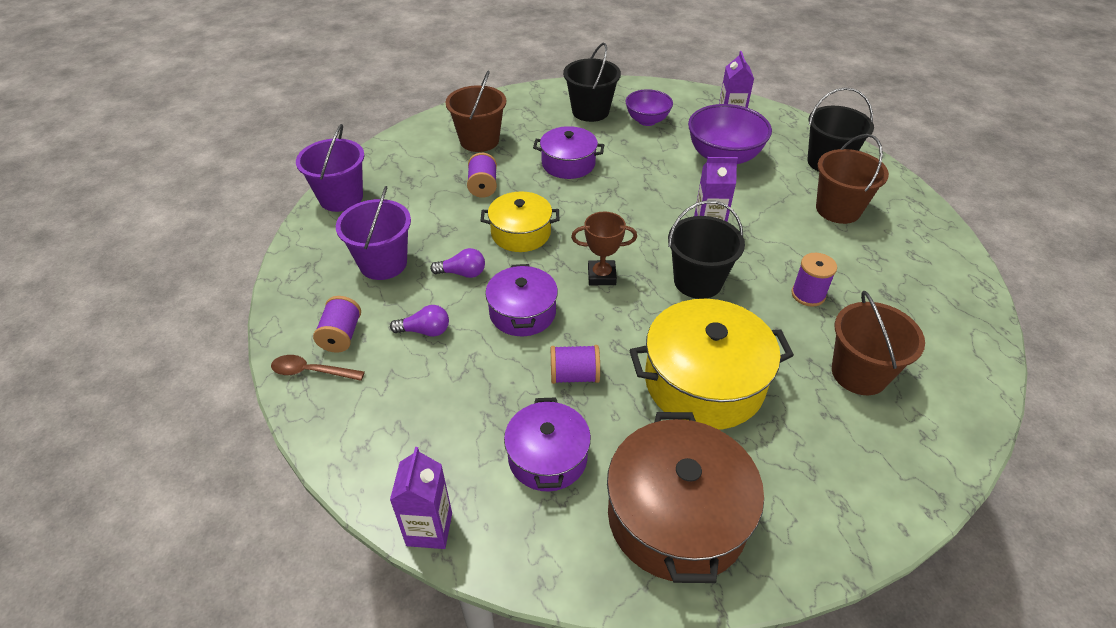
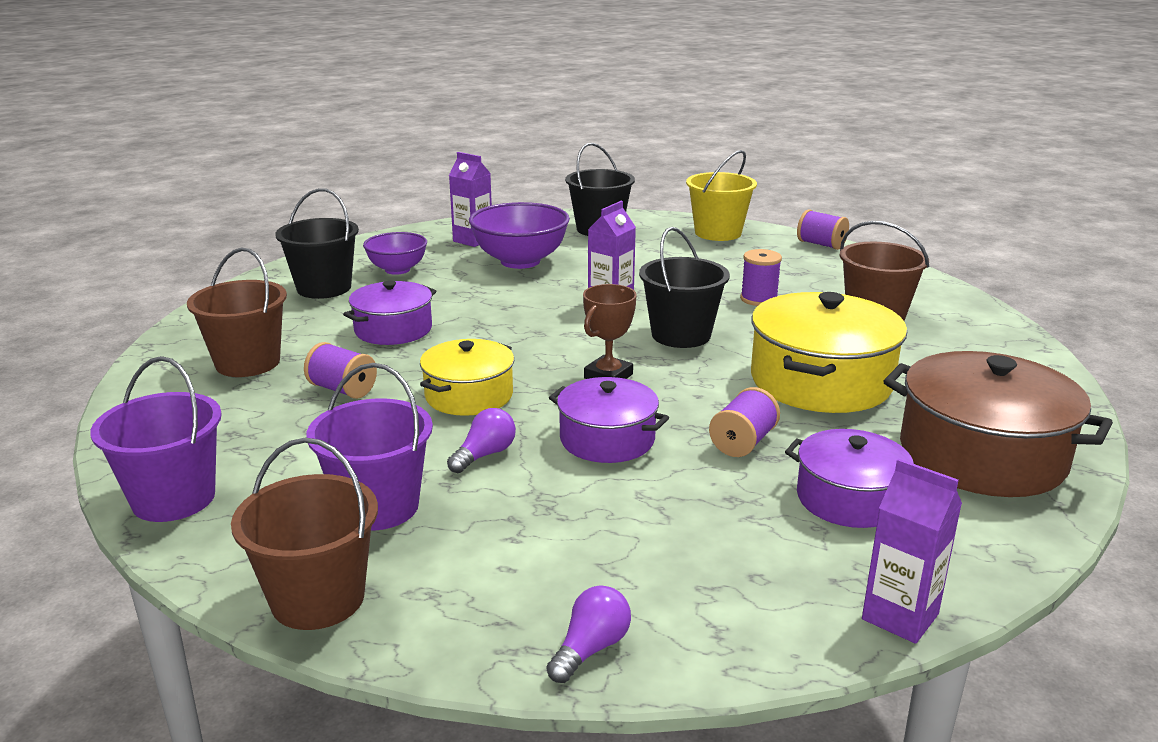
camera: 55 degrees left, 20 degrees down
brown spoon [271,355,365,381] -> none
purple spool [313,296,361,353] -> purple spool moved to [797,209,849,250]
purple light bulb [390,305,449,337] -> purple light bulb moved to [547,585,631,683]
brown bucket [816,134,889,224] -> brown bucket moved to [231,438,378,630]
none -> yellow bucket [686,150,757,241]

